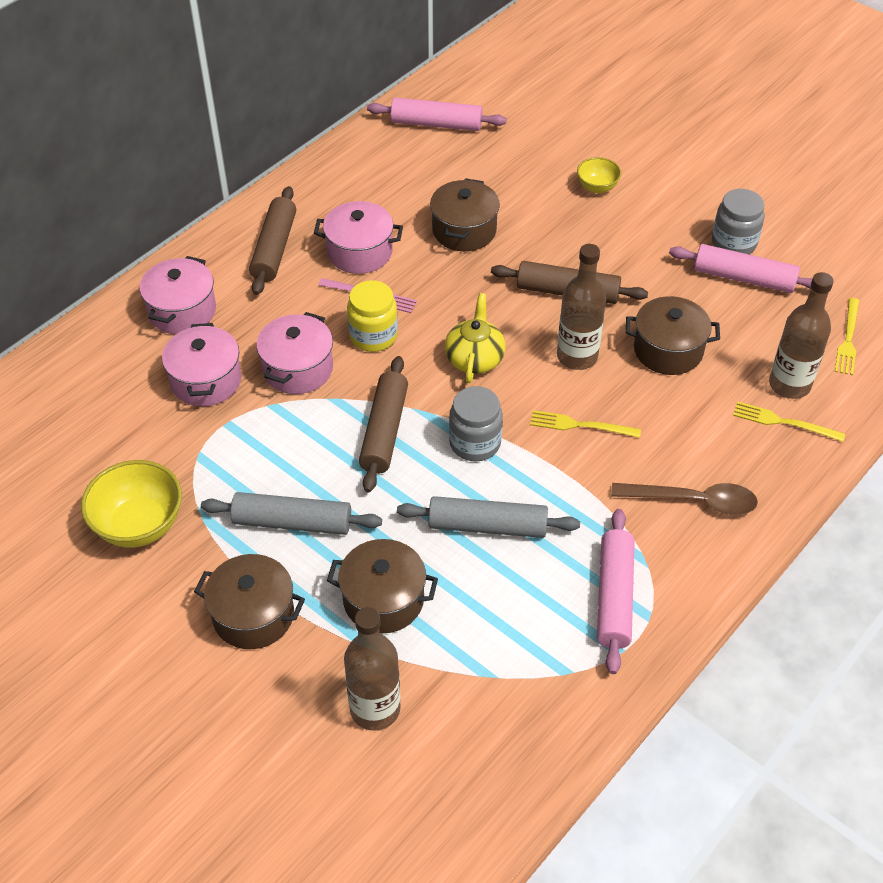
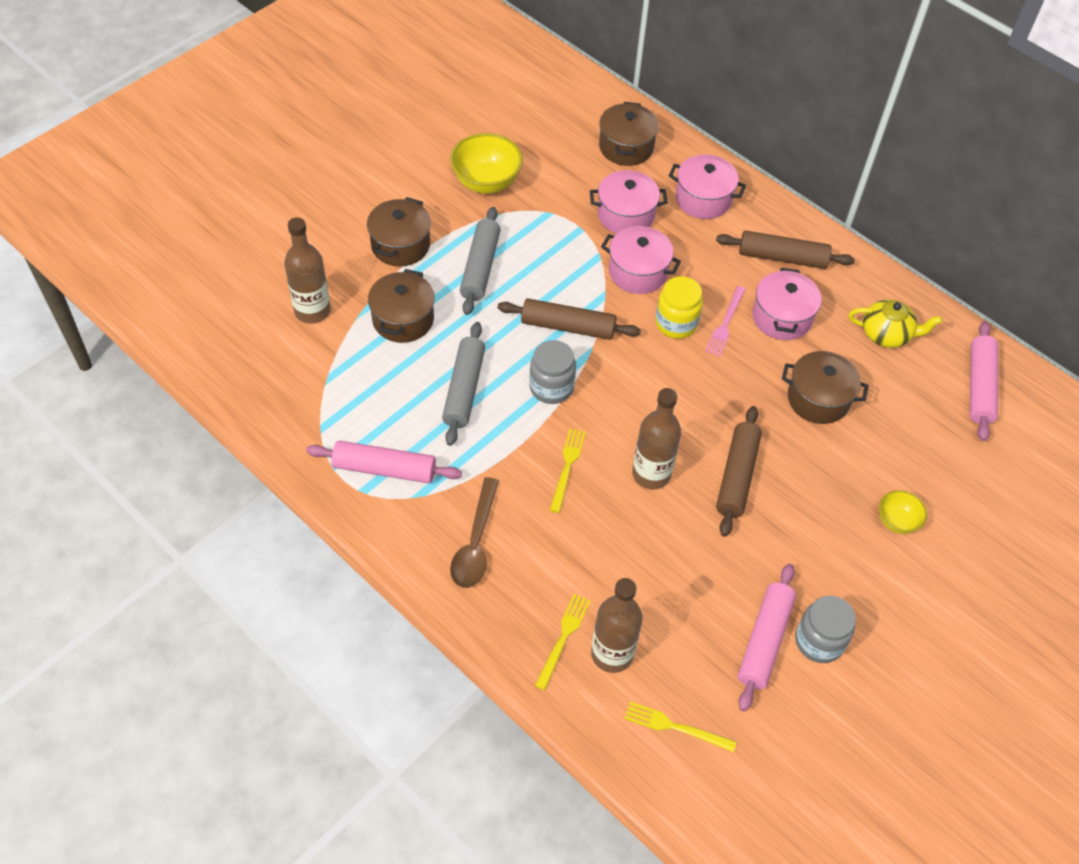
camera: 90 degrees right, 5 degrees up
yellow teapot [445,293,506,383] -> yellow teapot moved to [849,299,942,348]
brown pot [626,296,720,375] -> brown pot moved to [599,102,659,166]

